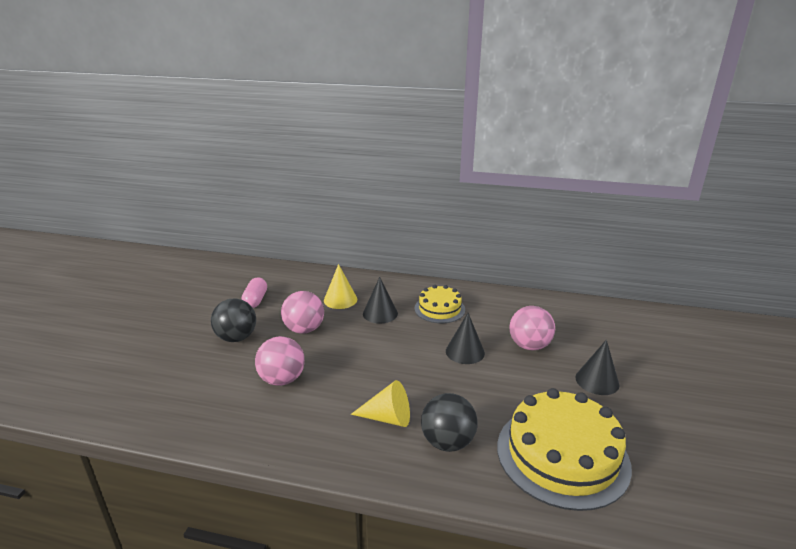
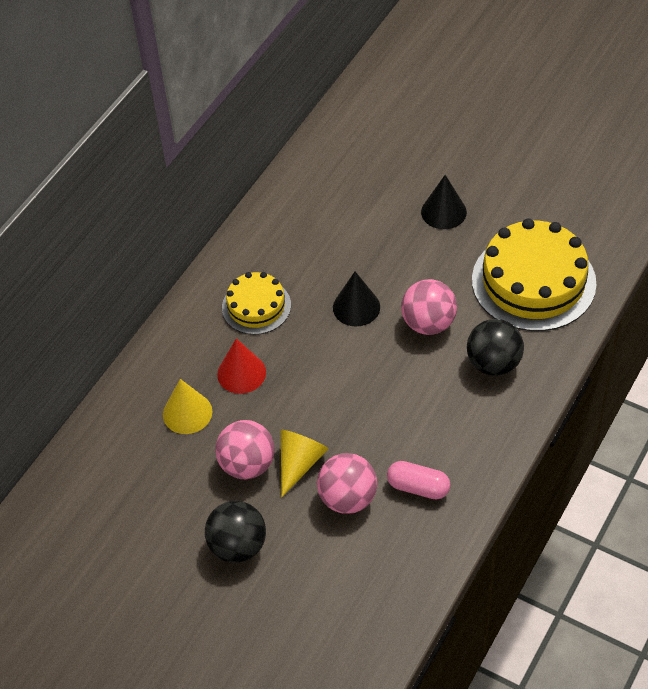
camera: 70 degrees left, 25 degrees up
pink capsule [241,277,267,308] -> pink capsule moved to [387,461,451,500]
yellow cone [351,380,410,427] -> yellow cone moved to [281,430,328,498]
black cone [363,277,398,324] -> red cone [217,338,266,394]
pink ball [509,306,555,350] -> pink ball moved to [401,279,457,335]

